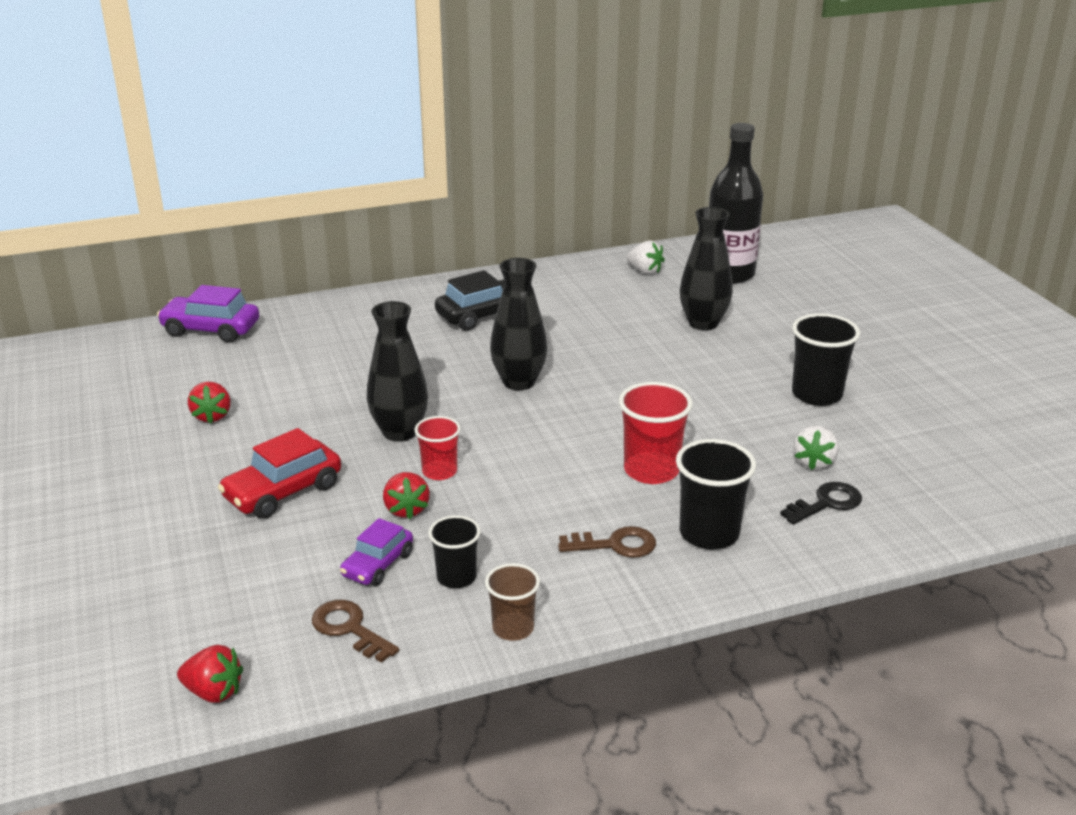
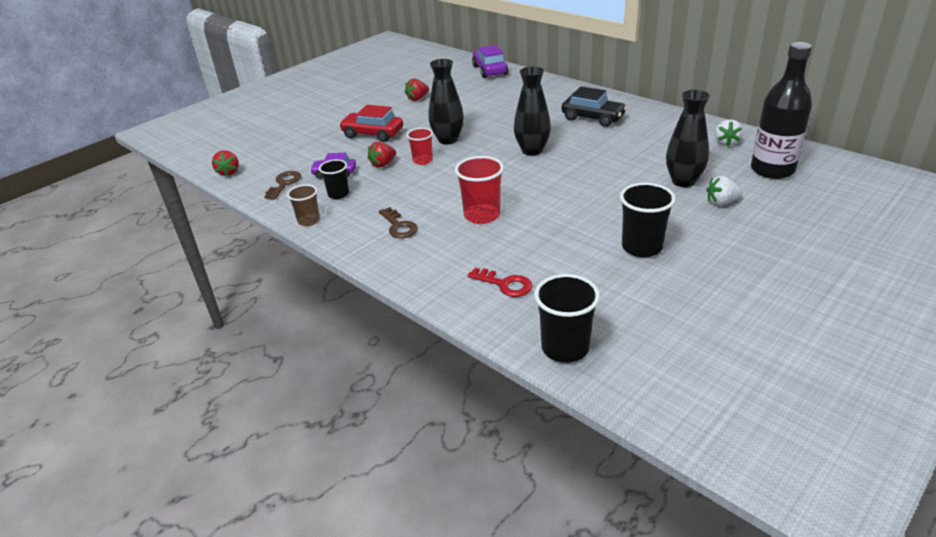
camera: 65 degrees right, 5 degrees up
black cup [676,439,756,550] -> black cup moved to [534,274,600,363]
black key [780,482,862,524] -> red key [468,268,532,297]
white strawberry [794,426,839,470] -> white strawberry moved to [706,176,742,206]

